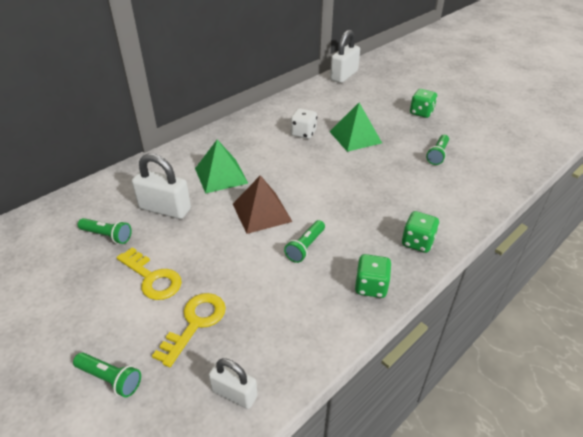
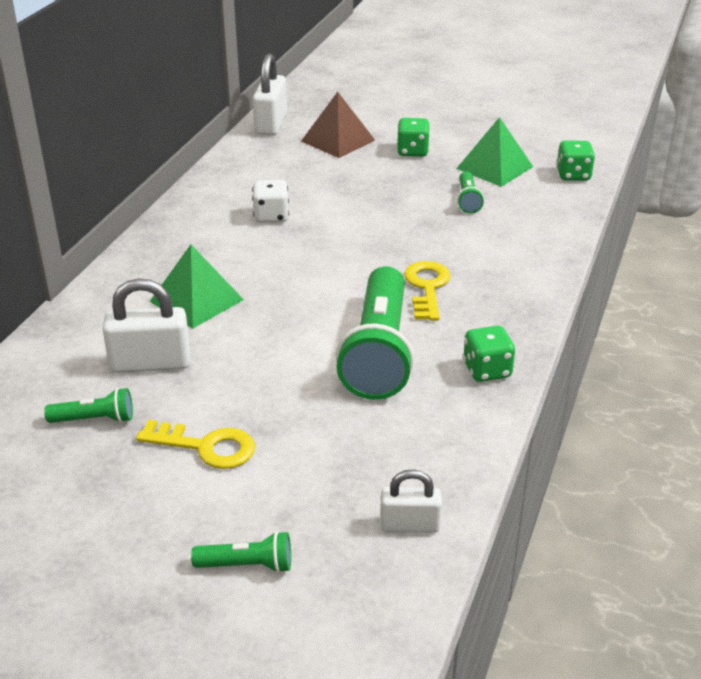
camera: 25 degrees left, 5 degrees down
yellow key [152,293,226,367] -> yellow key moved to [404,261,451,321]
brown pyramid [233,175,292,234] -> brown pyramid moved to [301,92,375,158]
green flashlight [284,220,325,263] -> green flashlight [336,266,414,400], size x2.28
green pyramid [329,103,382,152] -> green pyramid moved to [456,117,533,187]
green dice [402,211,440,253] -> green dice moved to [556,141,595,181]

